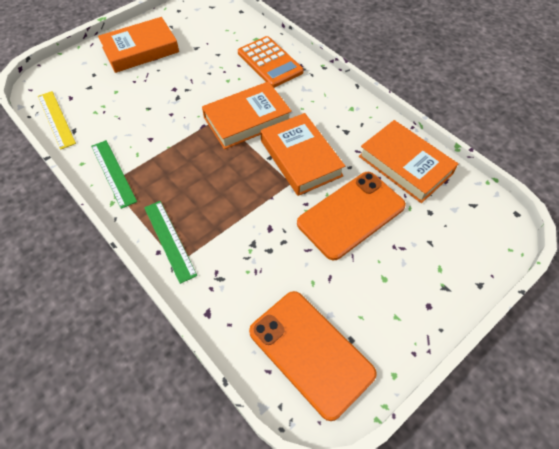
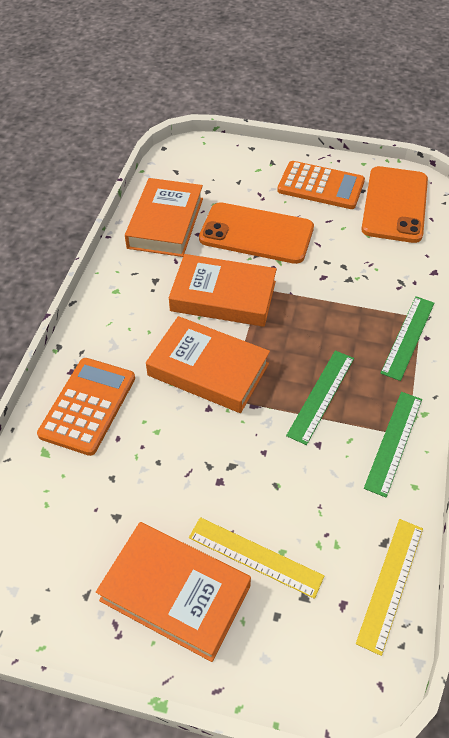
camera: 125 degrees left, 5 degrees down
orange book [260,113,345,196] -> orange book turned 75 degrees clockwise [169,254,277,327]
none -> yellow ruler [189,517,324,599]
none -> orange calculator [277,161,365,209]
none -> green ruler [286,350,354,445]

